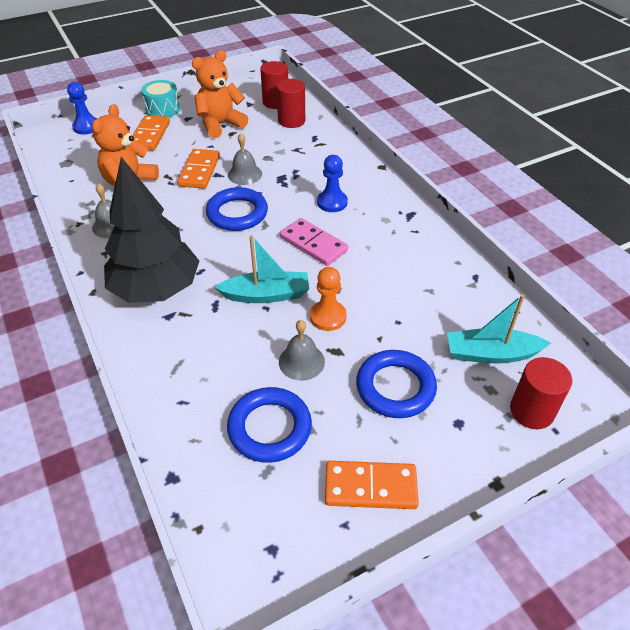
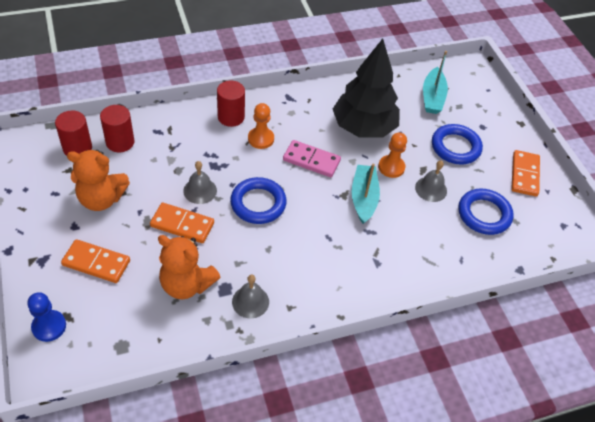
camera: 85 degrees left, 5 degrees up
black tree [104,157,199,303] -> black tree moved to [333,39,400,138]
turquoise drum [141,80,180,117] -> none
orange teddy bear [192,50,248,138] -> orange teddy bear turned 60 degrees counterclockwise [67,150,130,211]
pink domino [280,218,348,266] -> pink domino turned 60 degrees clockwise [283,140,341,177]
blue pawn [317,155,348,212] -> orange pawn [248,103,274,149]
red cylinder [510,357,572,429] -> red cylinder moved to [217,81,245,127]

